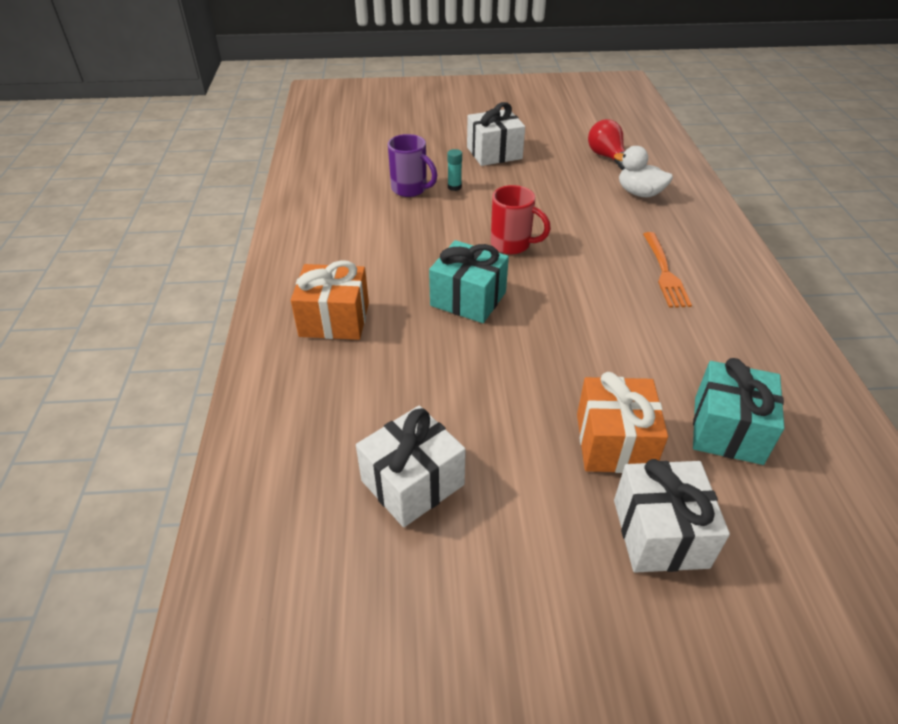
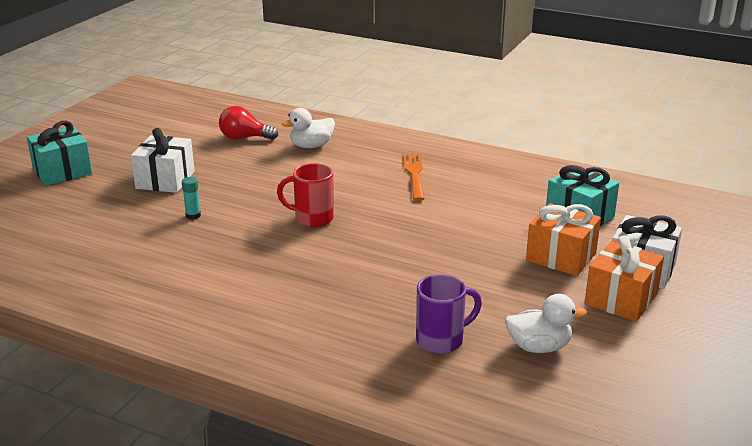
camera: 60 degrees left, 15 degrees down
orange gift [291,260,369,340] -> orange gift moved to [585,235,664,322]
white gift [356,406,466,527] -> white duck [505,294,587,353]
purple mug [388,134,437,197] -> purple mug moved to [416,274,482,354]
turquoise gift [429,240,509,323] -> turquoise gift moved to [27,121,92,186]
red mug [491,185,551,254] -> red mug turned 135 degrees counterclockwise [277,163,334,227]
orange fork [643,232,692,308] -> orange fork turned 120 degrees counterclockwise [403,154,425,201]

